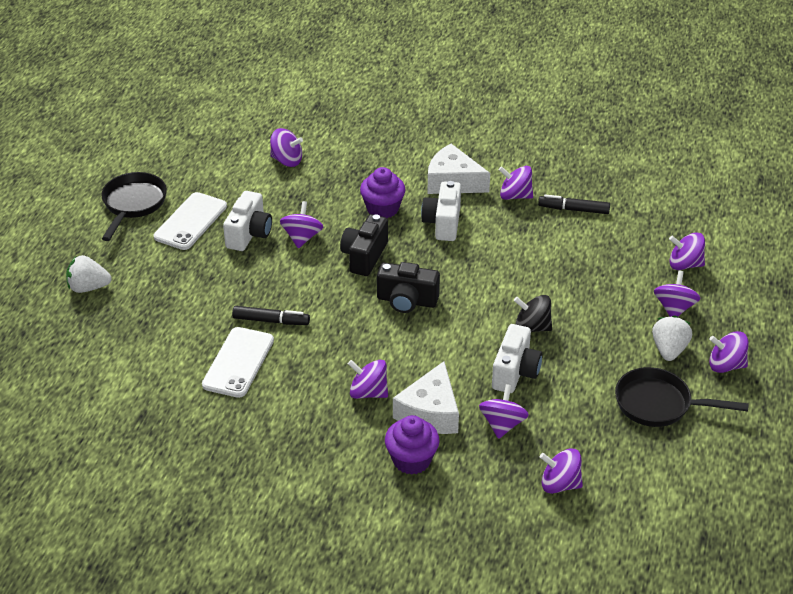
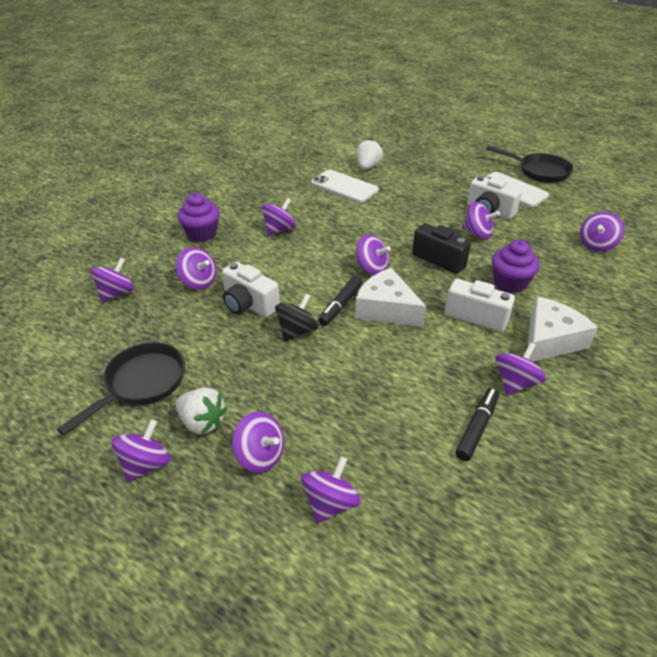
camera: 110 degrees right, 0 degrees up
white strawberry [66,255,111,293] -> white strawberry moved to [356,139,383,170]
black marker [232,306,310,325] -> black marker moved to [318,276,362,326]
black camera [377,262,440,313] -> purple spinning top [356,234,391,275]
white cheese [393,361,459,434] -> white cheese moved to [355,268,426,327]

